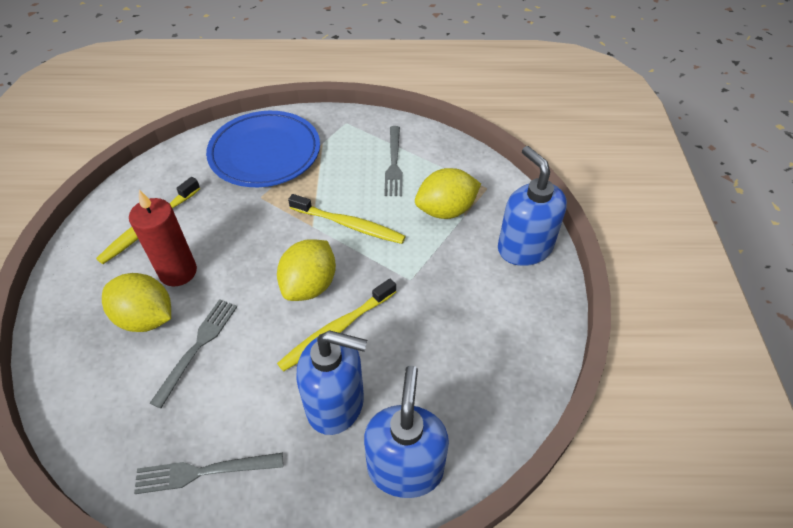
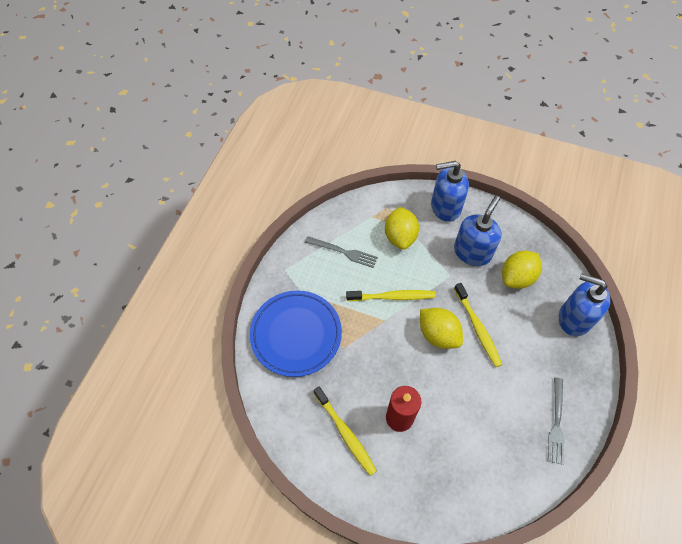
camera: 70 degrees left, 10 degrees up
yellow lemon [102,273,171,332] -> yellow lemon moved to [502,251,542,289]
grey fork [150,299,237,408] -> none
yellow toothbrush [288,194,406,244] -> yellow toothbrush turned 45 degrees clockwise [346,290,436,301]
blue soap dispenser [296,330,367,435] -> blue soap dispenser moved to [454,196,502,266]

